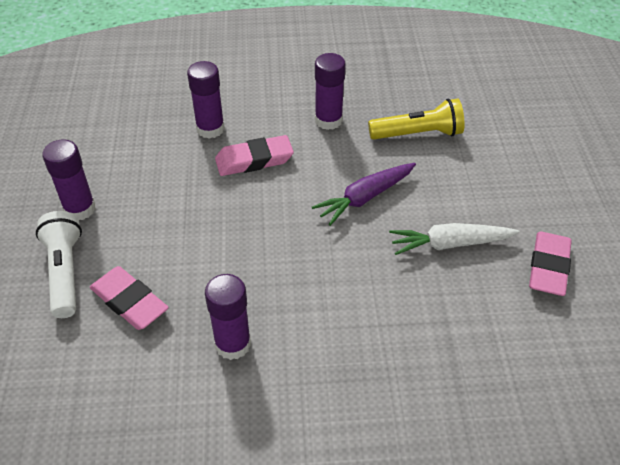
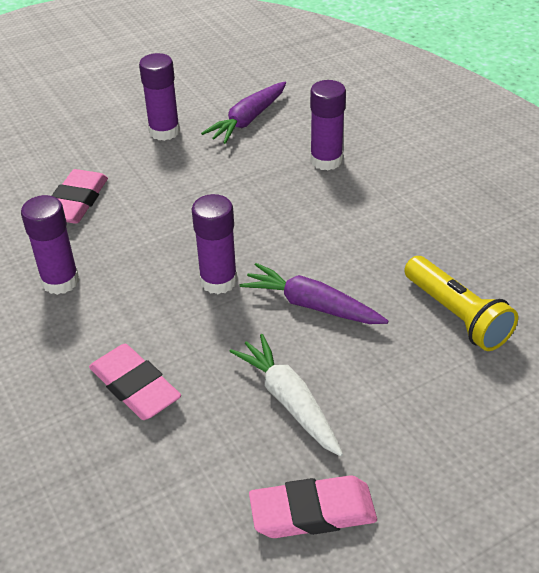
camera: 65 degrees right, 5 degrees down
white flashlight [36,211,82,318] -> none
pink eraser [215,135,294,176] -> pink eraser moved to [89,344,181,420]
purple glue stick [315,53,346,130] -> purple glue stick moved to [192,194,237,294]
none -> purple carrot [201,82,286,144]

